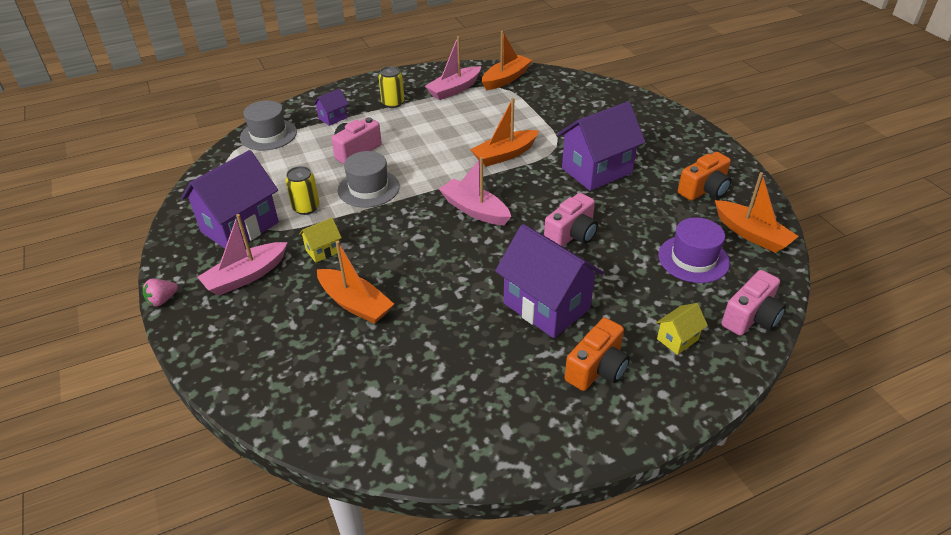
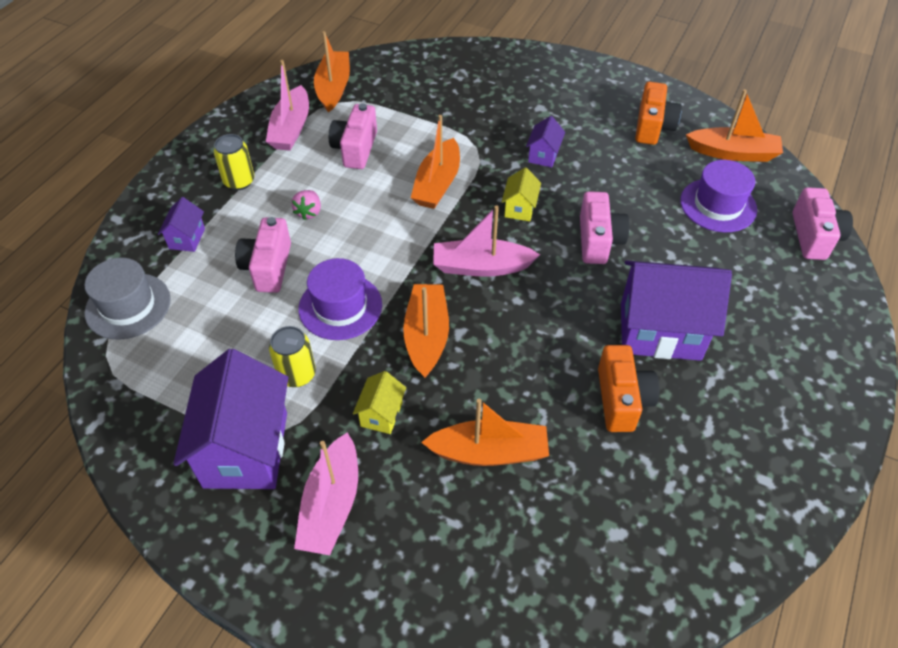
camera: 40 degrees left, 10 degrees up
pink strawberry [143,279,178,307] -> pink strawberry moved to [291,190,321,220]
grey hat [338,151,400,208] -> purple hat [299,258,382,340]
purple house [558,101,645,191] -> purple house [526,116,565,168], size x0.46
orange camera [565,318,630,391] -> orange camera moved to [598,345,659,432]
yellow house [656,303,708,355] -> yellow house moved to [502,167,541,221]
none -> pink camera [329,103,377,169]
none -> orange boat [403,284,449,378]

